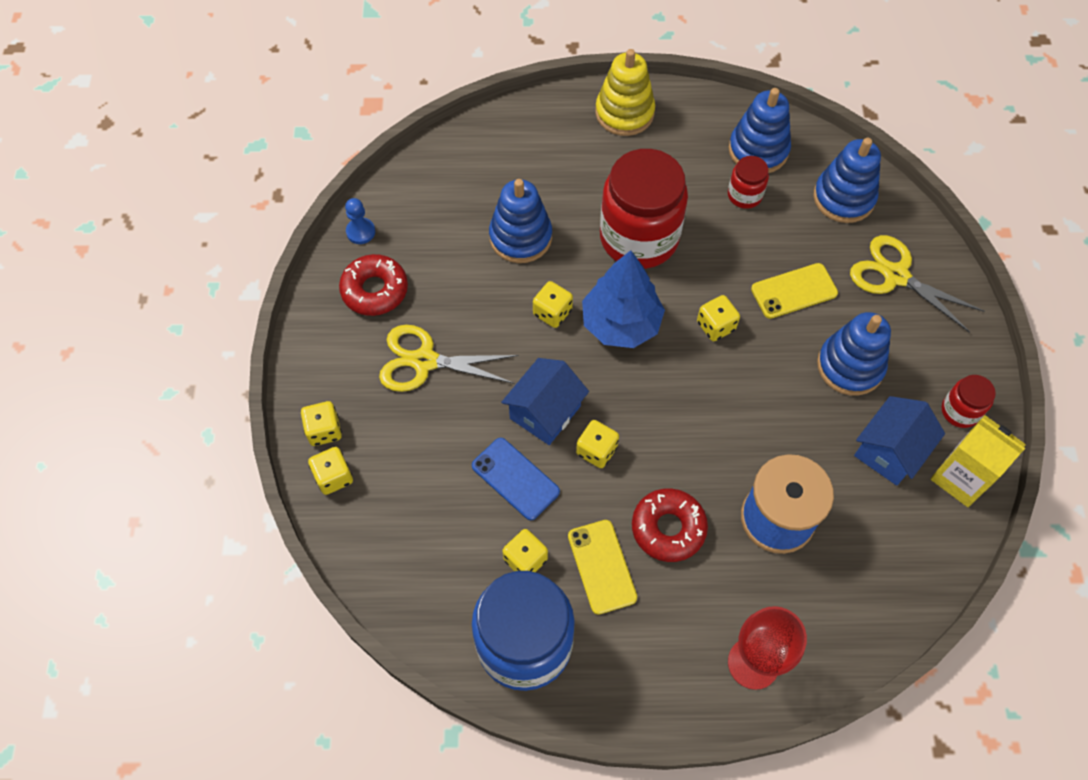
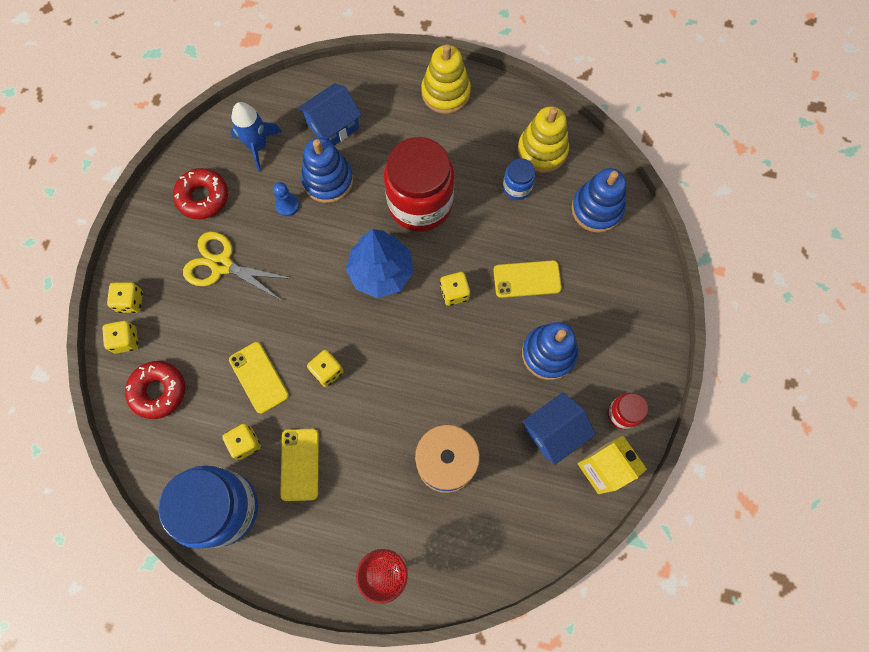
camera: 15 degrees right, 10 degrees up
blue pawn [345,198,375,244] -> blue pawn moved to [273,182,299,216]
blue phone [472,438,560,520] -> yellow phone [229,342,289,414]
blue house [501,358,589,445] -> blue house moved to [298,83,362,145]
yellow dice [533,281,573,328] -> none
red donut [632,488,708,562] -> red donut moved to [125,361,185,419]
red jar [728,156,769,209] -> blue jar [503,158,536,200]
blue stacking toy [729,88,791,173] -> yellow stacking toy [517,106,569,173]
yellow scissors [850,235,984,333] -> none
none -> blue rocket [230,102,282,172]

